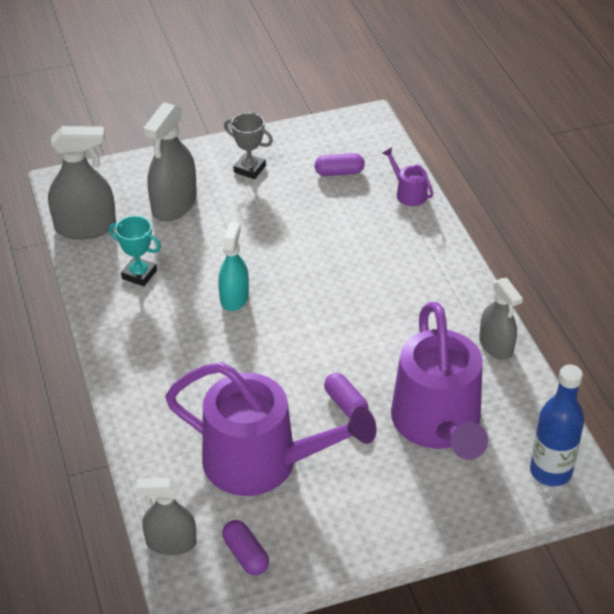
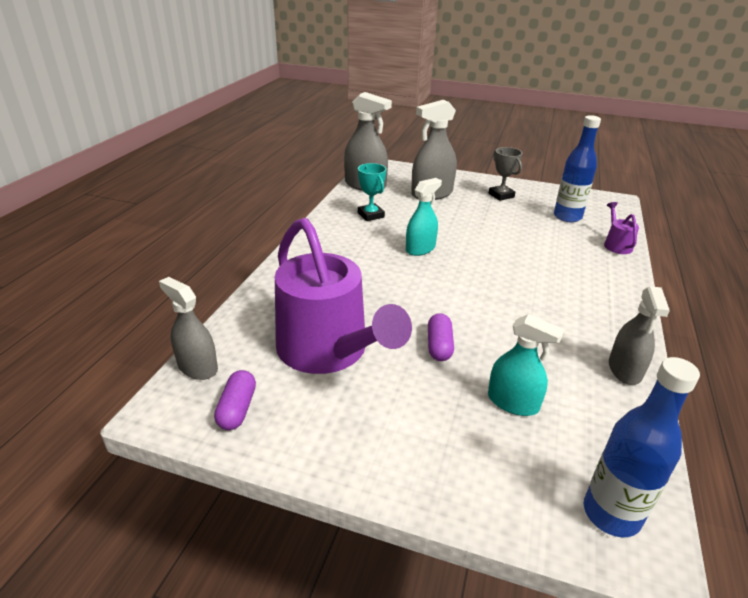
camera: 35 degrees right, 10 degrees down
purple capsule [315,153,365,176] -> blue bottle [554,115,601,222]
purple watering can [391,302,488,460] -> turquoise spray bottle [488,314,564,416]

